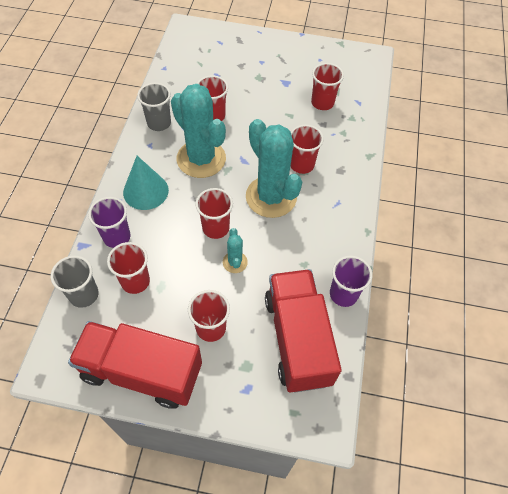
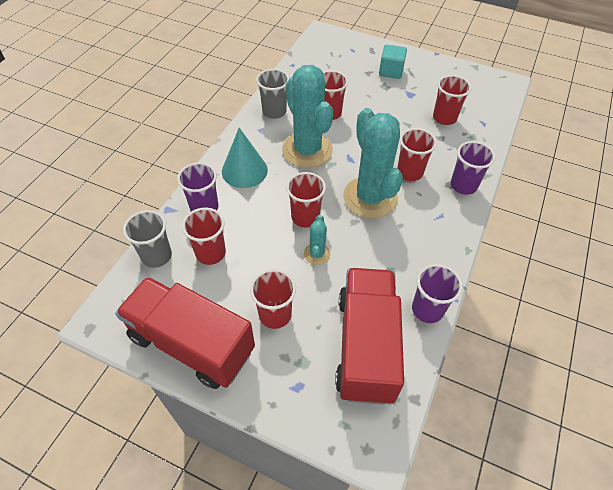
camera: 15 degrees right, 5 degrees down
none -> turquoise cube [379,45,407,79]
none -> purple cup [451,141,495,195]

